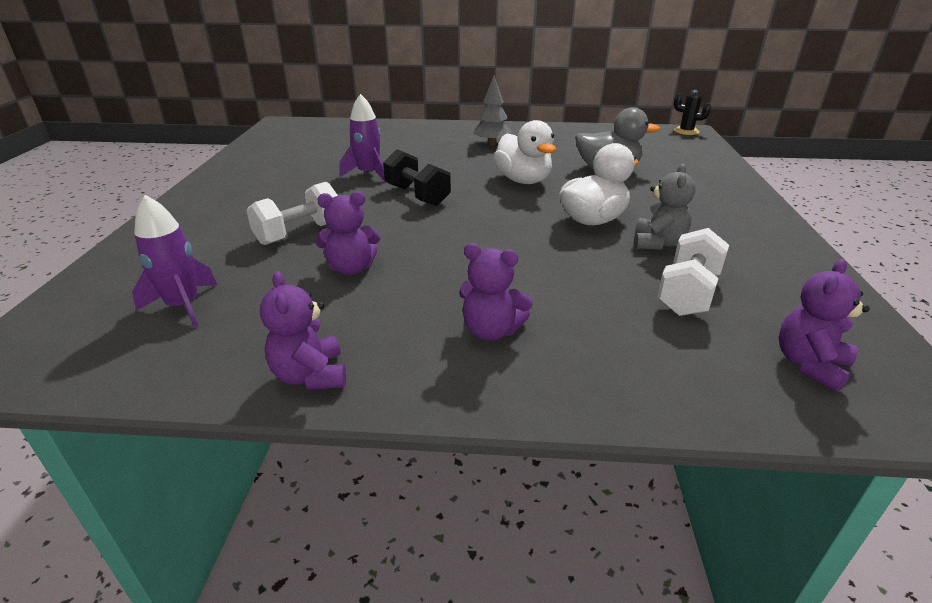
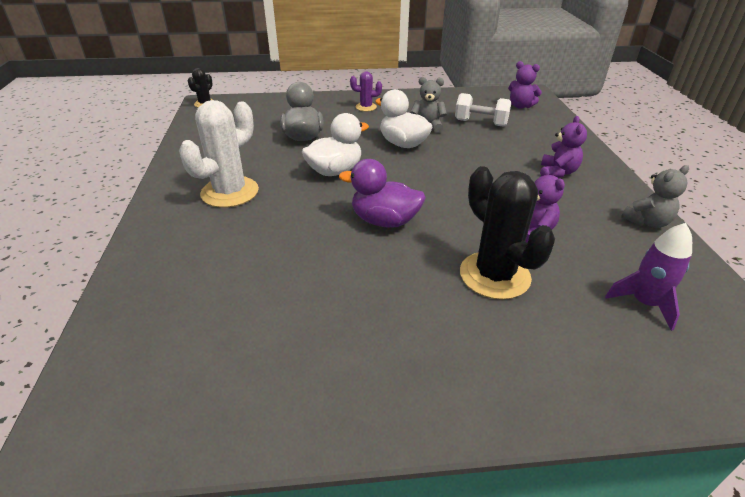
camera: 100 degrees left, 5 degrees up
white dumbbell [246,182,338,245] -> black cactus [460,166,555,300]
purple teddy bear [260,271,346,390] -> grey teddy bear [621,165,689,228]
purple rocket [339,94,385,182] -> none
black dumbbell [383,149,451,206] -> purple duck [339,159,426,228]
grey tree [474,76,512,146] -> white cactus [179,100,259,208]
none -> purple cactus [350,71,382,111]

